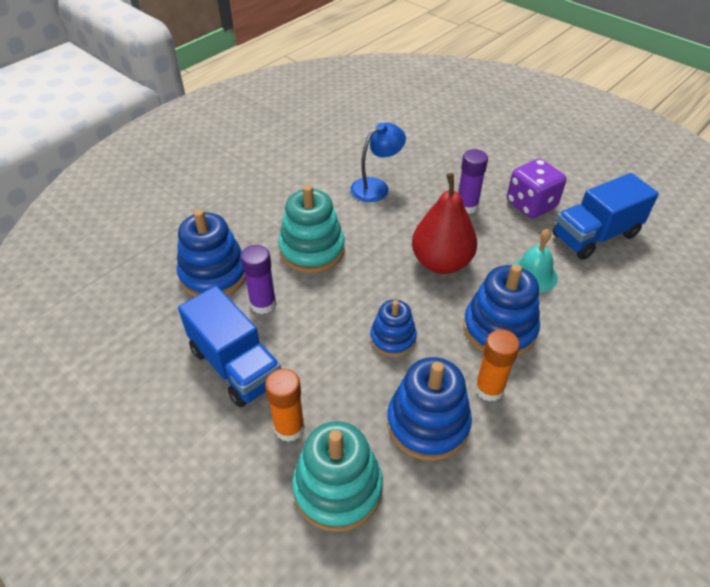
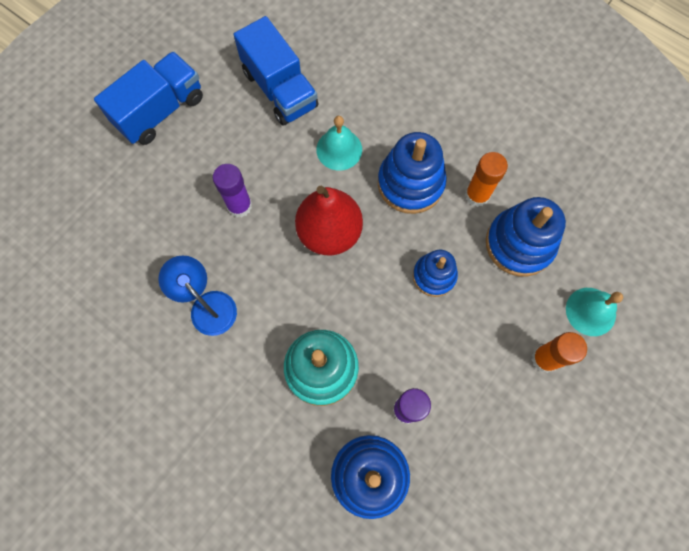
camera: 95 degrees left, 25 degrees up
blue truck [178,286,281,408] -> blue truck moved to [94,51,203,145]
turquoise stacking toy [292,421,383,532] -> turquoise bell [566,288,623,336]
purple dice [507,159,566,218] -> none

